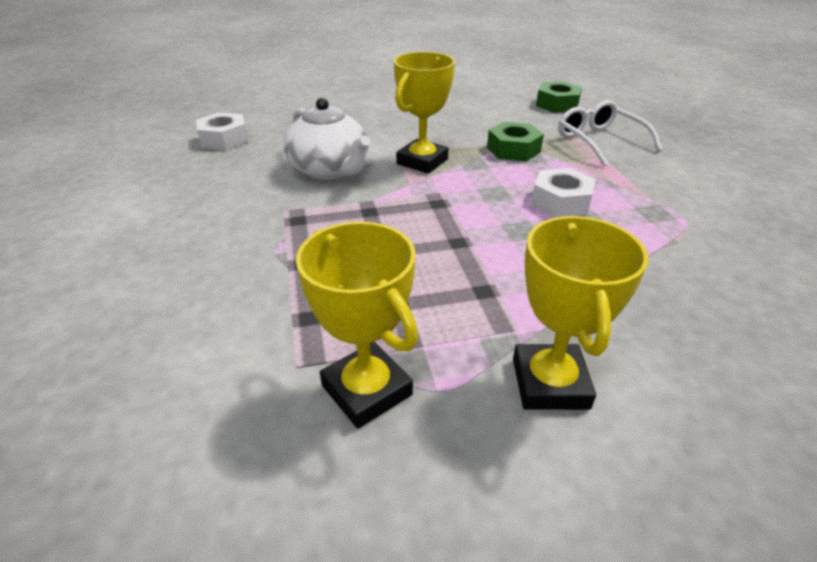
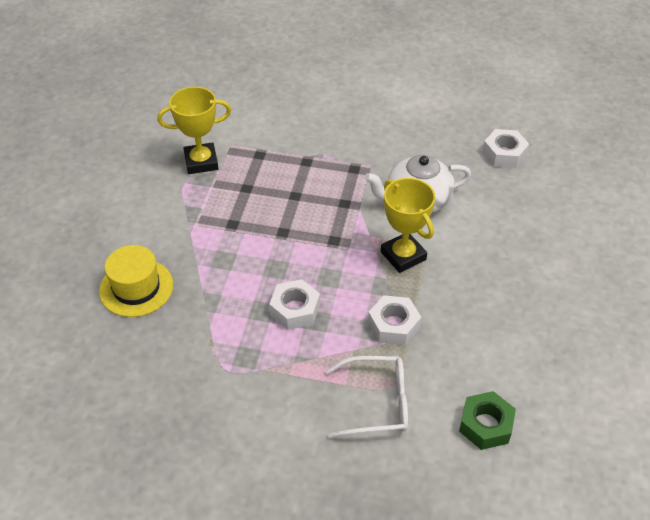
camera: 115 degrees right, 10 degrees up
green nut [487,122,544,162] -> white nut [368,295,421,345]
yellow trophy [513,216,648,410] -> none
none -> yellow hat [99,245,173,317]

